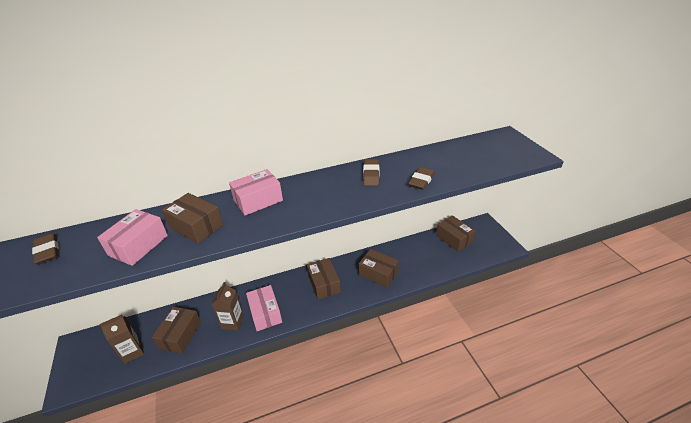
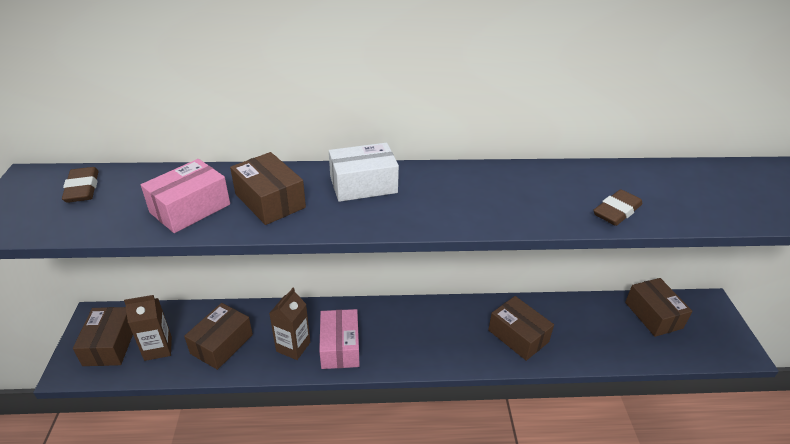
camera: 15 degrees right, 0 degrees up
pink box [229,169,283,216] -> white box [329,143,399,202]
brown box [307,258,341,300] -> brown box moved to [73,307,133,366]
brown eraser [363,159,379,186] -> none

